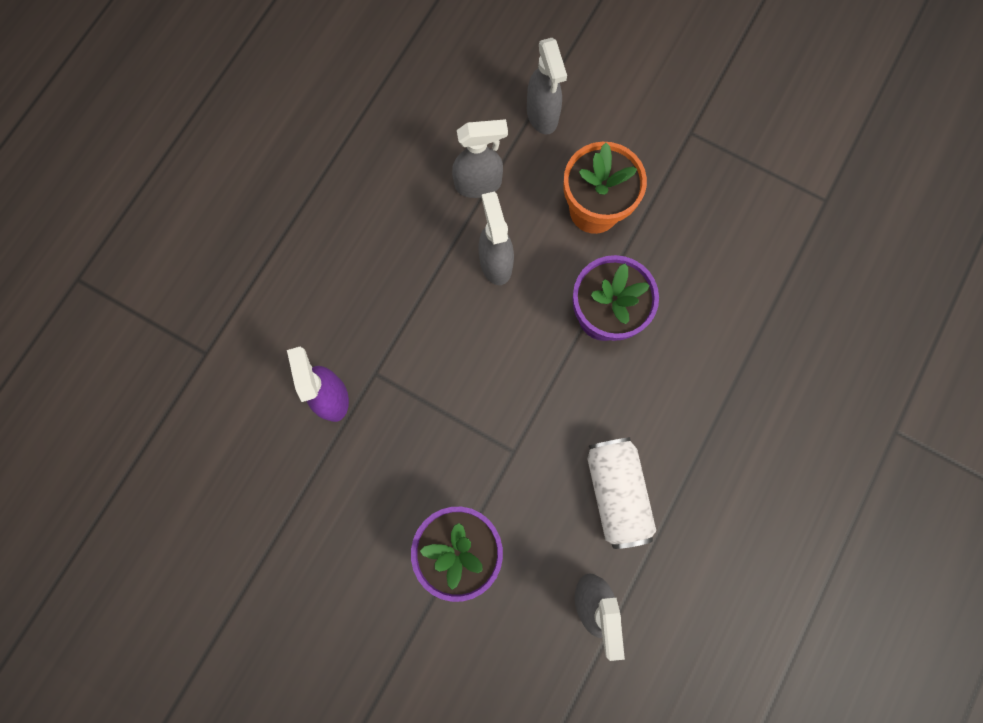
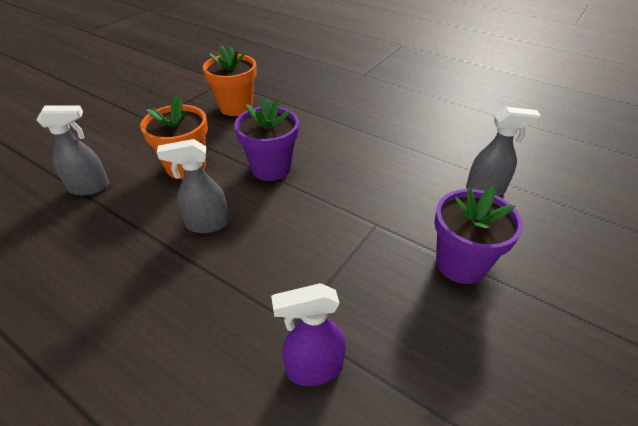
camera: 85 degrees left, 35 degrees down
grey spray bottle [452,119,508,198] -> none
white can [588,437,656,549] -> none
none -> orange flower pot [203,45,257,116]

